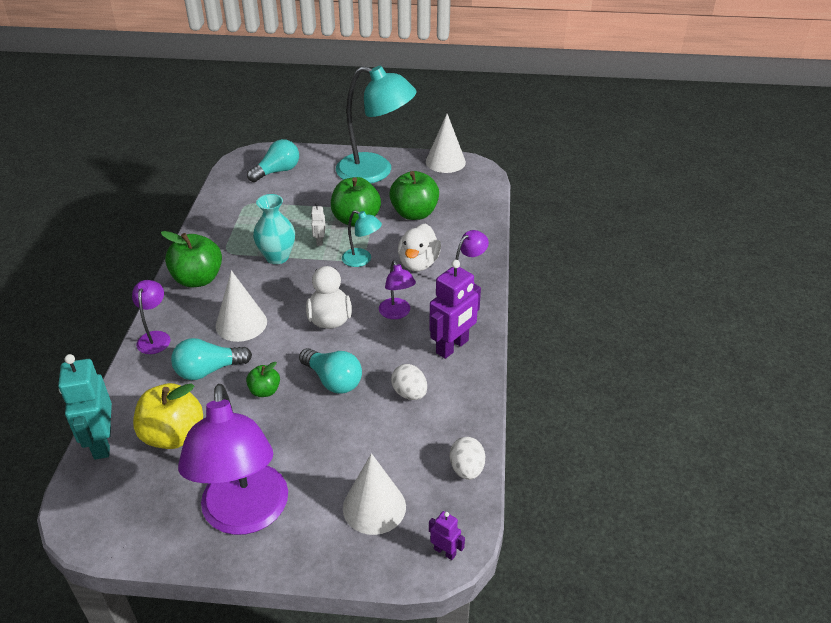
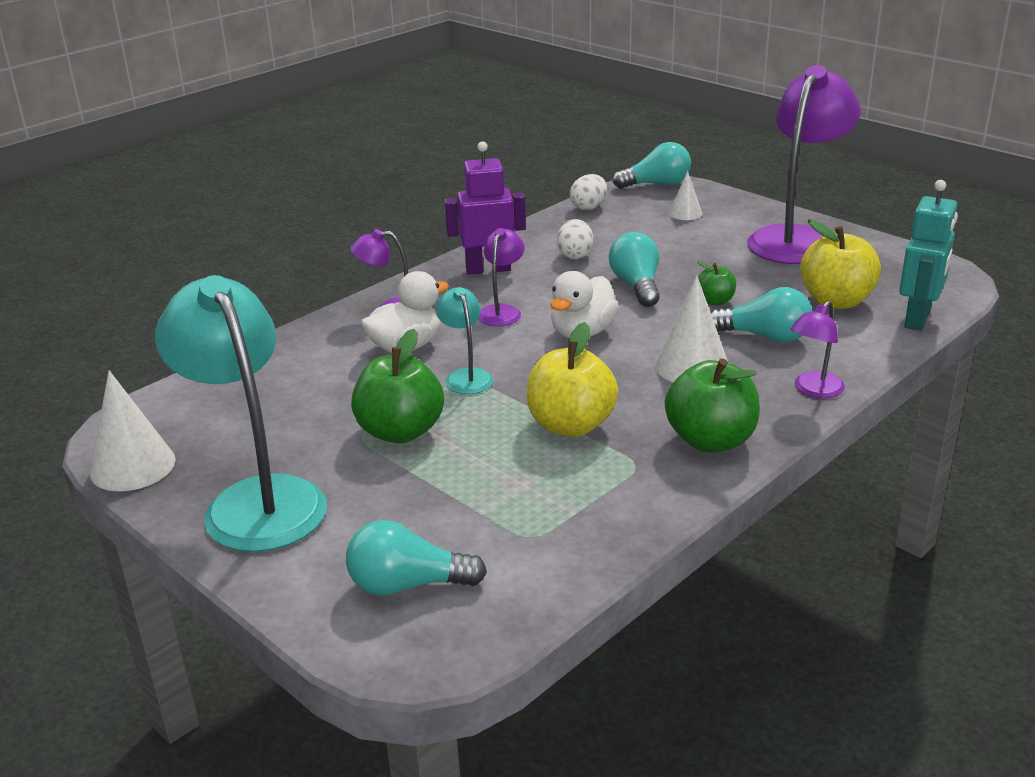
camera: 140 degrees left, 10 degrees down
turquoise vase [253,194,295,264] -> yellow apple [526,322,618,437]
white robot [311,203,326,246] -> none
white cone [343,453,406,535] -> white cone [669,171,702,220], size x0.57
green apple [389,171,439,220] -> none
purple robot [429,511,465,560] -> turquoise light bulb [613,142,691,189]

